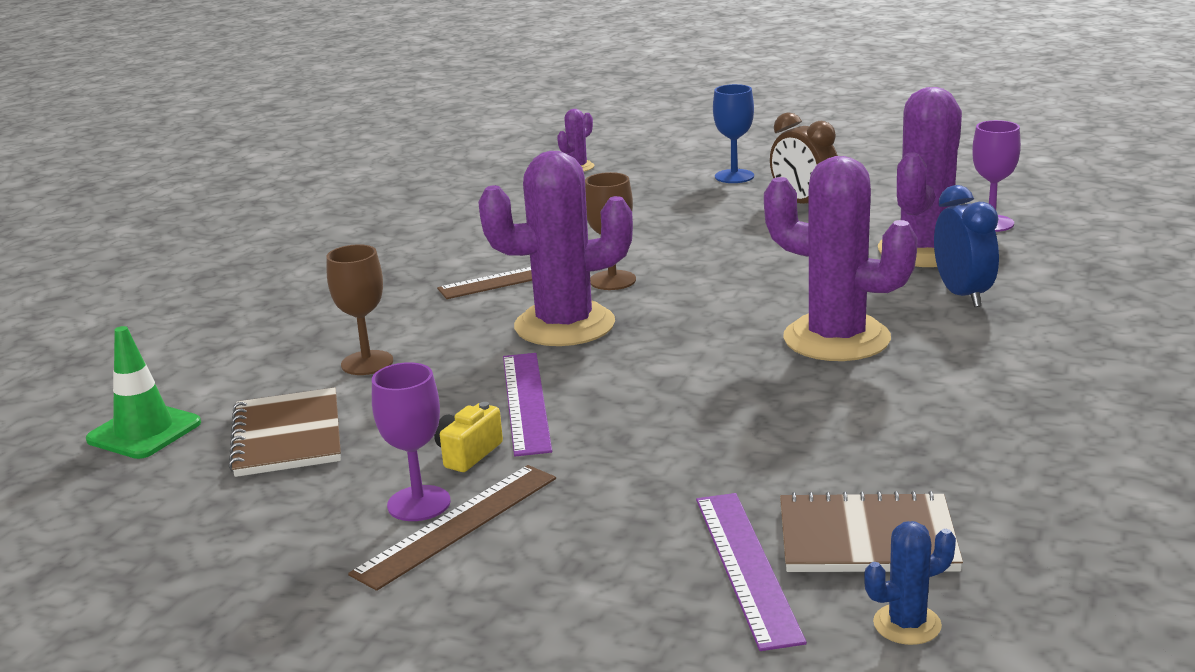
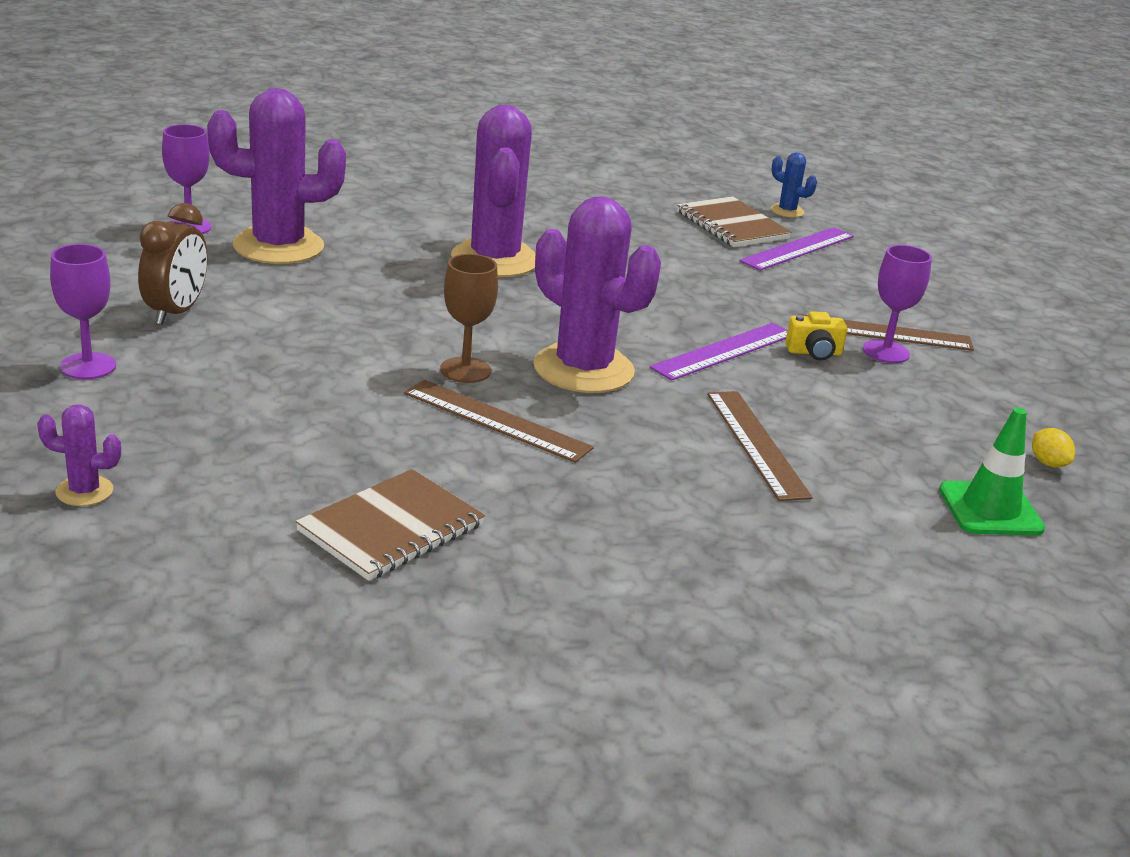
camera: 130 degrees left, 5 degrees up
brown notebook [229,387,341,477] -> brown notebook moved to [296,469,485,581]
brown goblet [326,244,393,375] -> brown ruler [707,391,813,501]
blue goblet [713,84,754,183] -> purple goblet [50,244,116,379]
blue clock [934,185,999,307] -> none
none -> yellow lemon [1032,428,1075,467]

